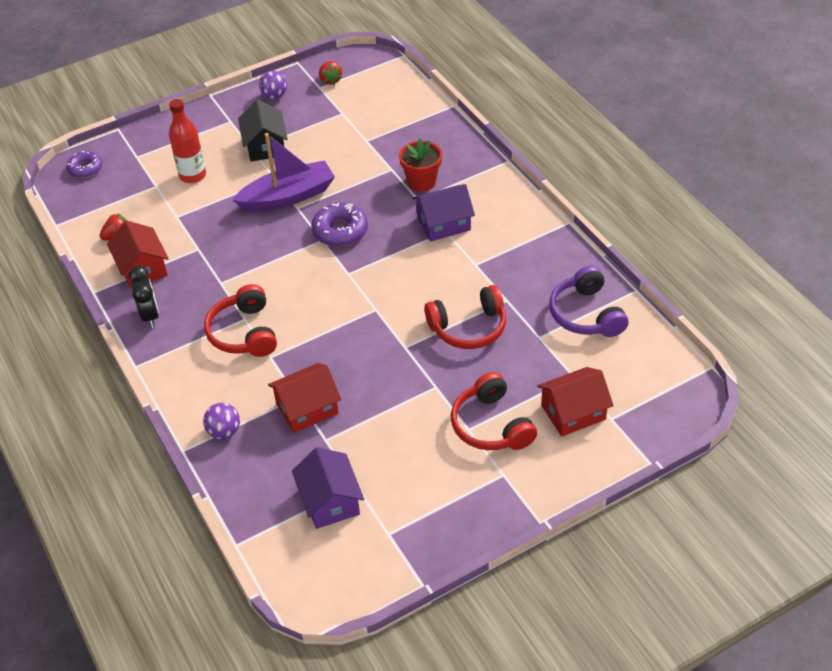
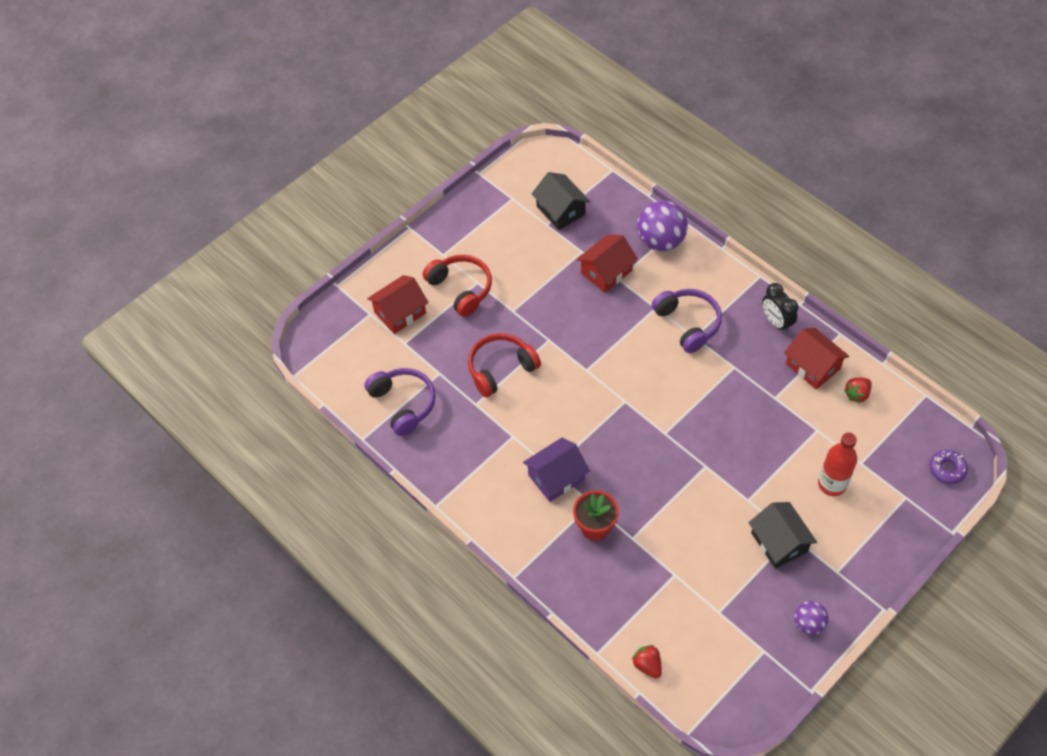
camera: 165 degrees right, 10 degrees up
purple ball [203,403,240,439] -> purple ball [637,201,688,251], size x1.79
red headphones [204,284,277,357] -> purple headphones [652,289,722,353]
purple boat [233,133,335,212] -> none
purple house [292,447,364,529] -> black house [532,172,590,230]
purple donut [311,203,368,247] -> none
red strawberry [319,61,342,85] -> red strawberry moved to [632,645,662,678]

